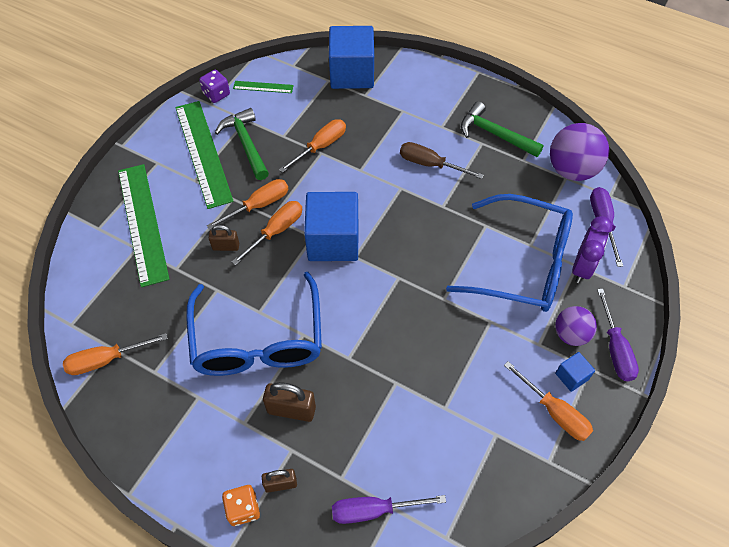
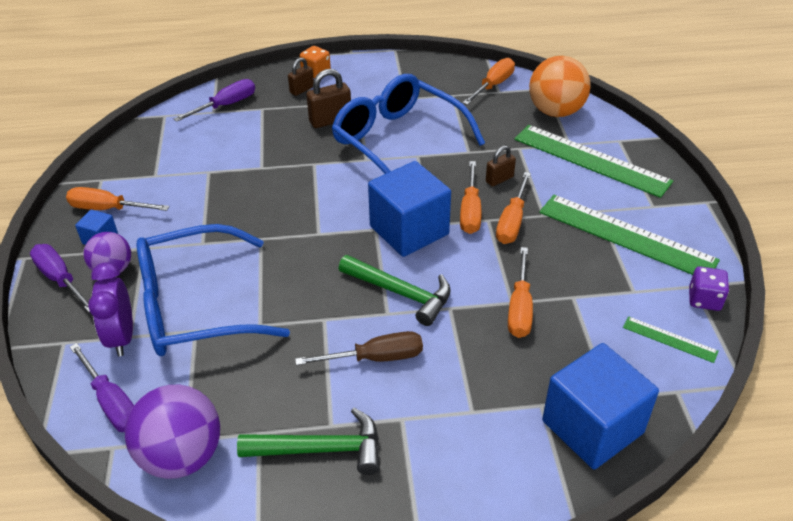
camera: 145 degrees right, 15 degrees down
green hammer [215,108,269,180] -> green hammer moved to [338,255,451,326]
green ruler [233,81,294,93] -> green ruler turned 60 degrees clockwise [623,316,719,363]
none -> orange ball [529,56,591,117]

